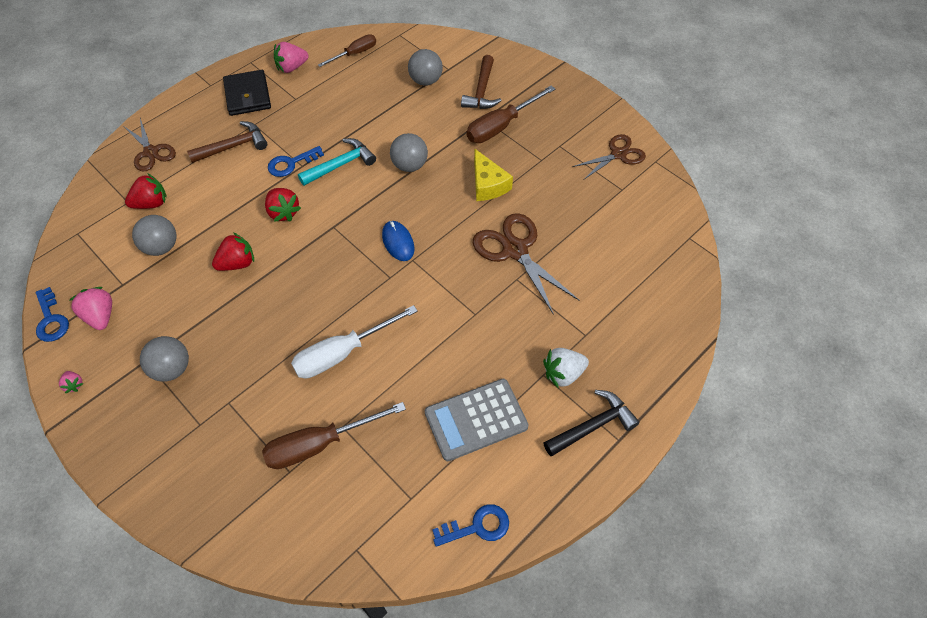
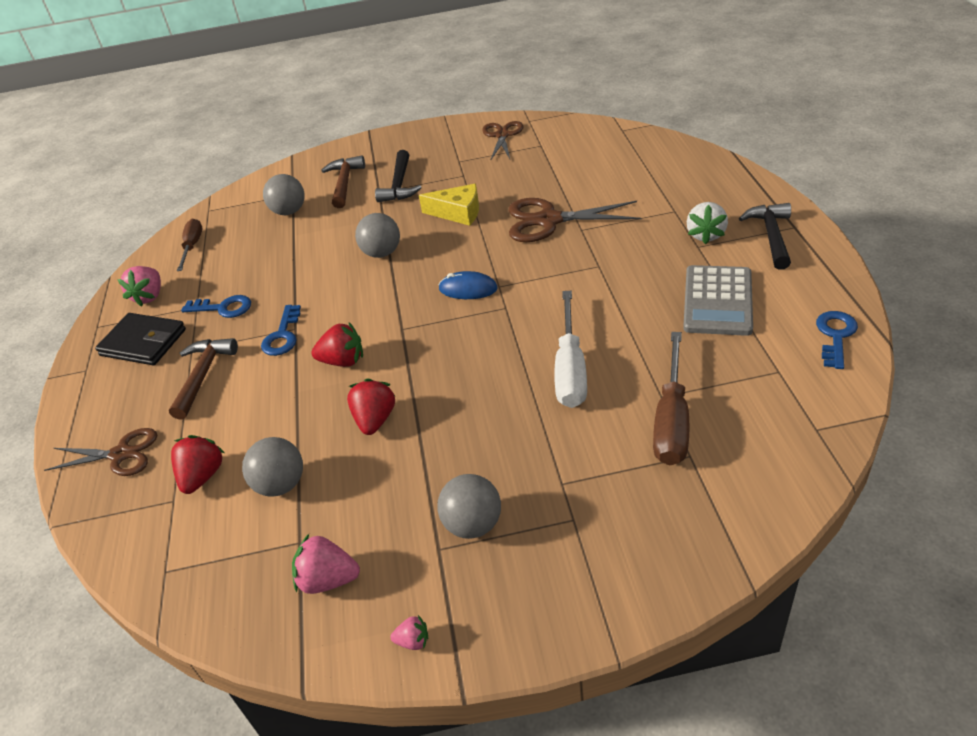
camera: 50 degrees left, 15 degrees down
blue key [36,287,69,342] -> blue key moved to [181,295,251,318]
turquoise hammer [298,138,376,186] -> none
brown hammer [461,55,502,109] -> brown hammer turned 135 degrees counterclockwise [321,155,365,208]
brown screwdriver [467,85,555,143] -> black hammer [375,150,422,202]

